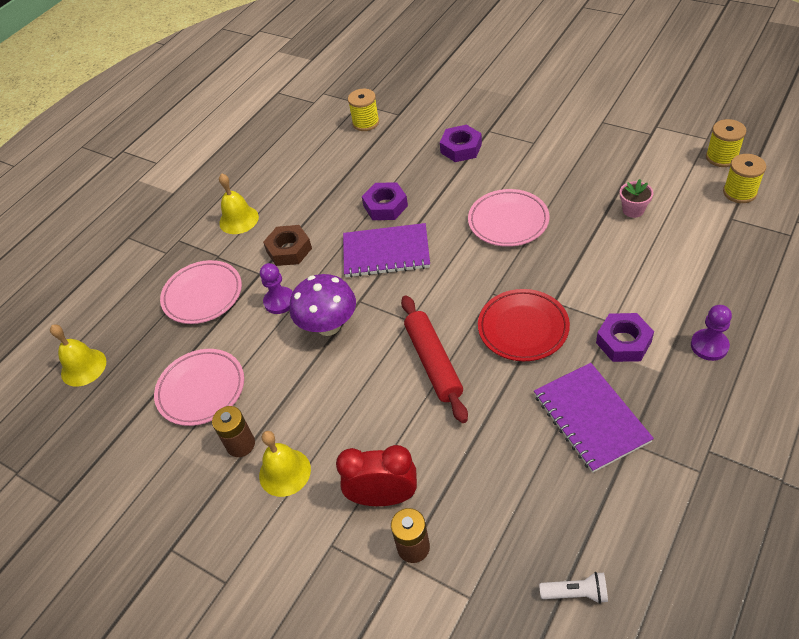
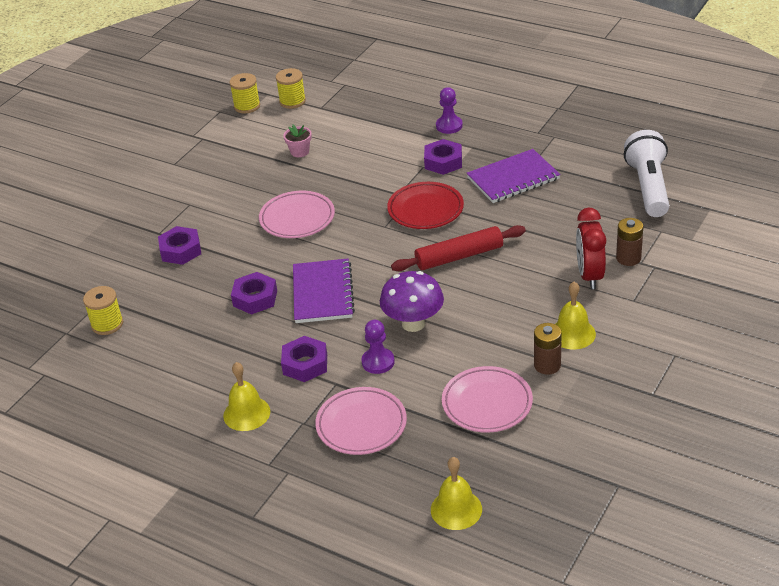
camera: 95 degrees left, 10 degrees down
brown nut [263,225,312,266] -> purple nut [281,336,327,382]
white flashlight [539,572,608,604] -> white flashlight [624,130,669,217], size x2.23

